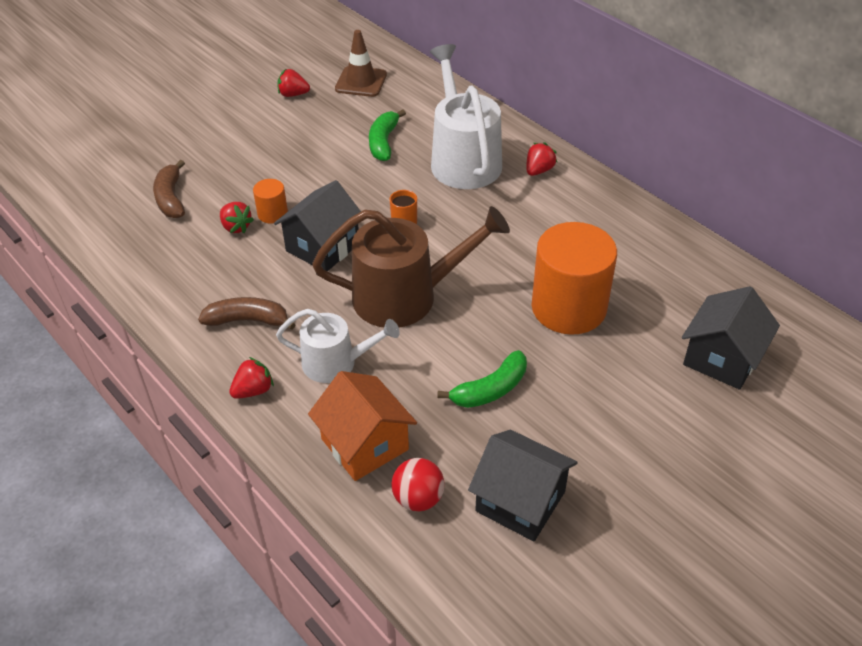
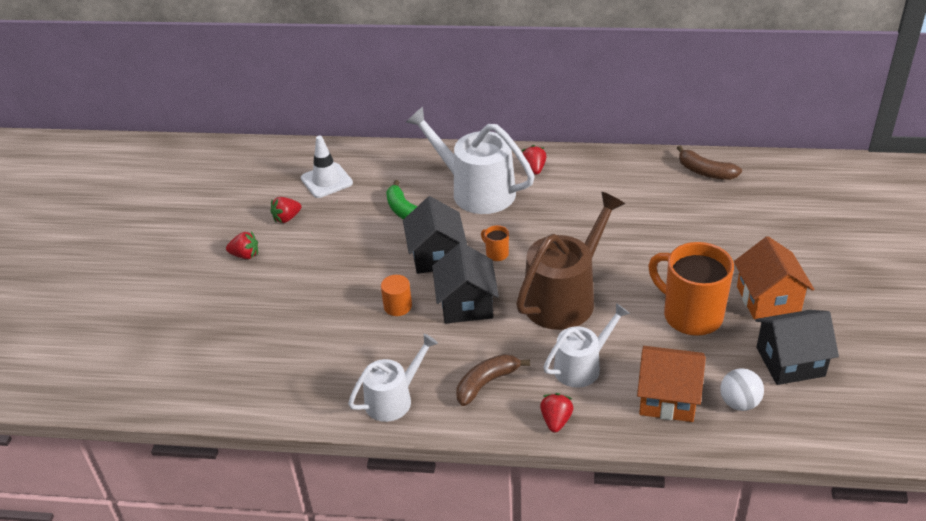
camera: 40 degrees left, 5 degrees down
brown banana [153,160,185,218] -> brown banana moved to [677,145,742,180]
red strawberry [220,202,254,233] -> red strawberry moved to [226,231,258,259]
brown traffic cone [335,30,387,97] -> white traffic cone [301,136,353,198]
red ball [391,458,444,511] -> white ball [720,368,764,411]
green banana [437,350,527,408] -> orange mug [648,242,734,336]
orange cylinder [532,222,617,335] -> none
black house [682,286,780,390] -> black house moved to [403,196,467,274]
none -> white watering can [348,334,438,422]
none -> orange house [734,236,814,319]

